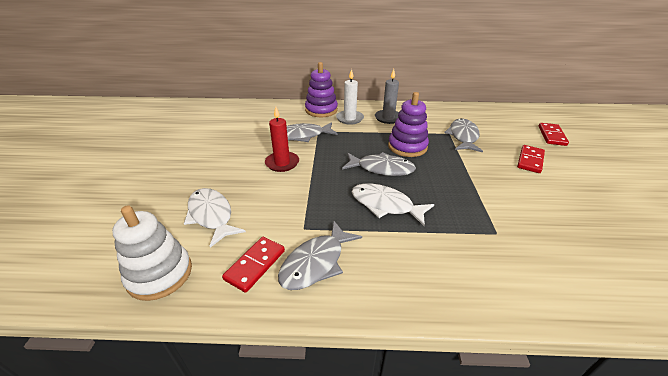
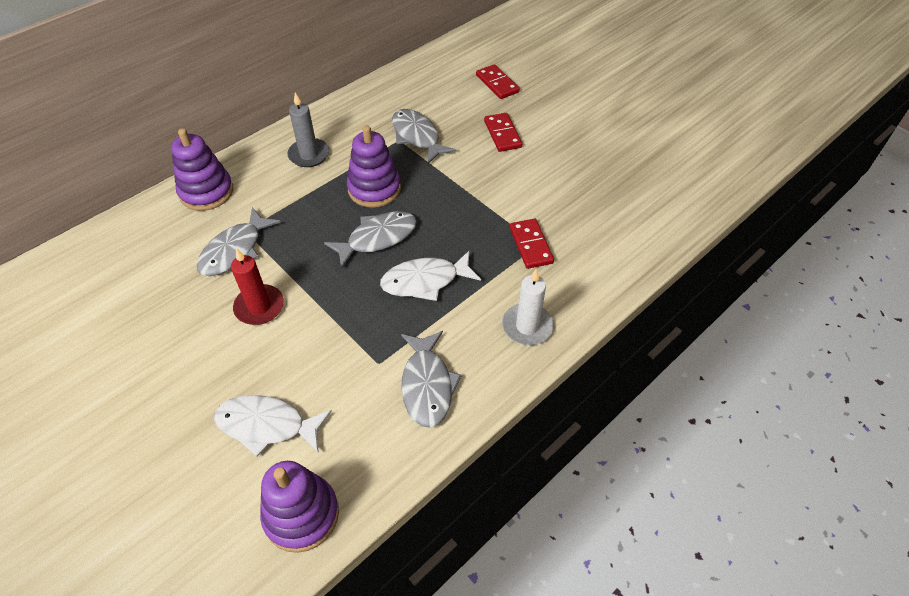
camera: 45 degrees left, 15 degrees up
white stacking toy [112,205,192,301] -> purple stacking toy [260,461,339,553]
red domino [222,237,285,293] -> red domino moved to [510,219,554,269]
white candle [336,69,364,125] -> white candle moved to [502,269,553,345]

